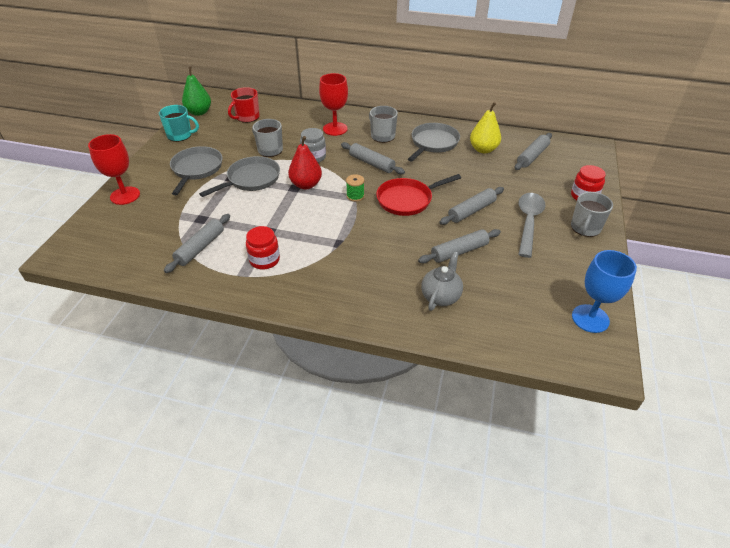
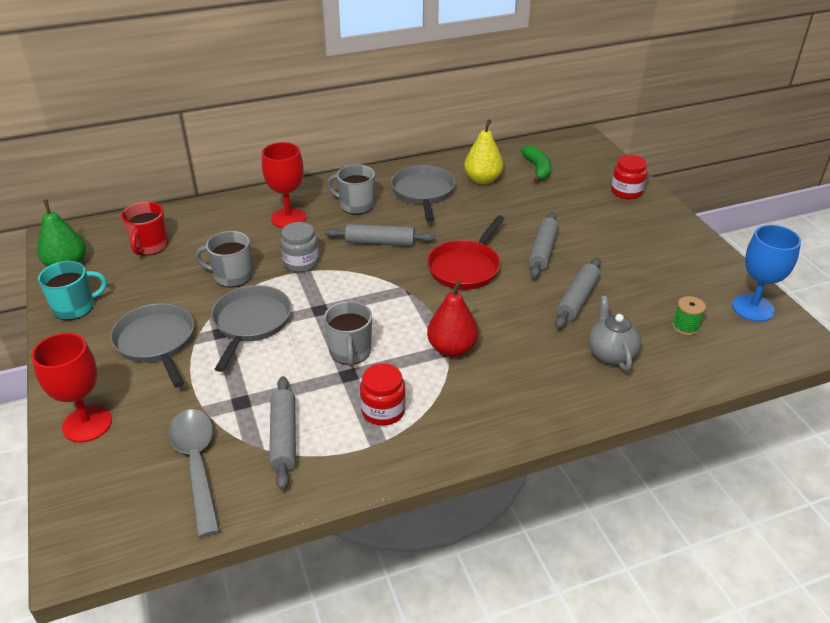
camera: 35 degrees left, 5 degrees down
red pear [288,136,322,189] -> red pear moved to [427,280,478,357]
green spool [346,174,364,202] -> green spool moved to [672,296,706,336]
grey rolling pin [515,133,552,170] -> green banana [521,146,551,182]
grey spoon [518,193,545,258] -> grey spoon moved to [168,409,220,537]
grey mug [571,192,613,237] -> grey mug moved to [324,301,372,367]

